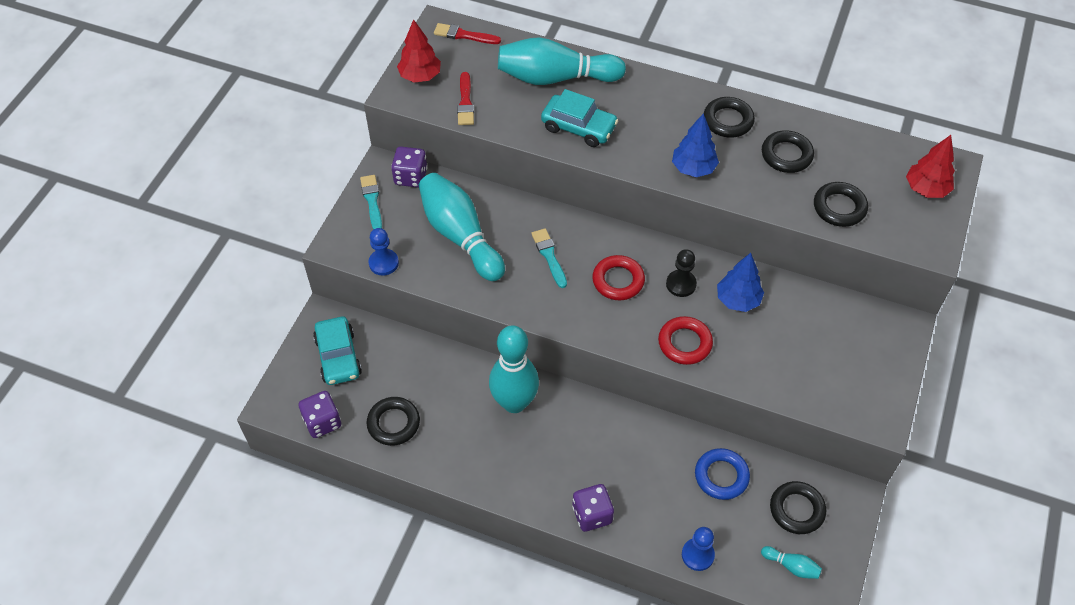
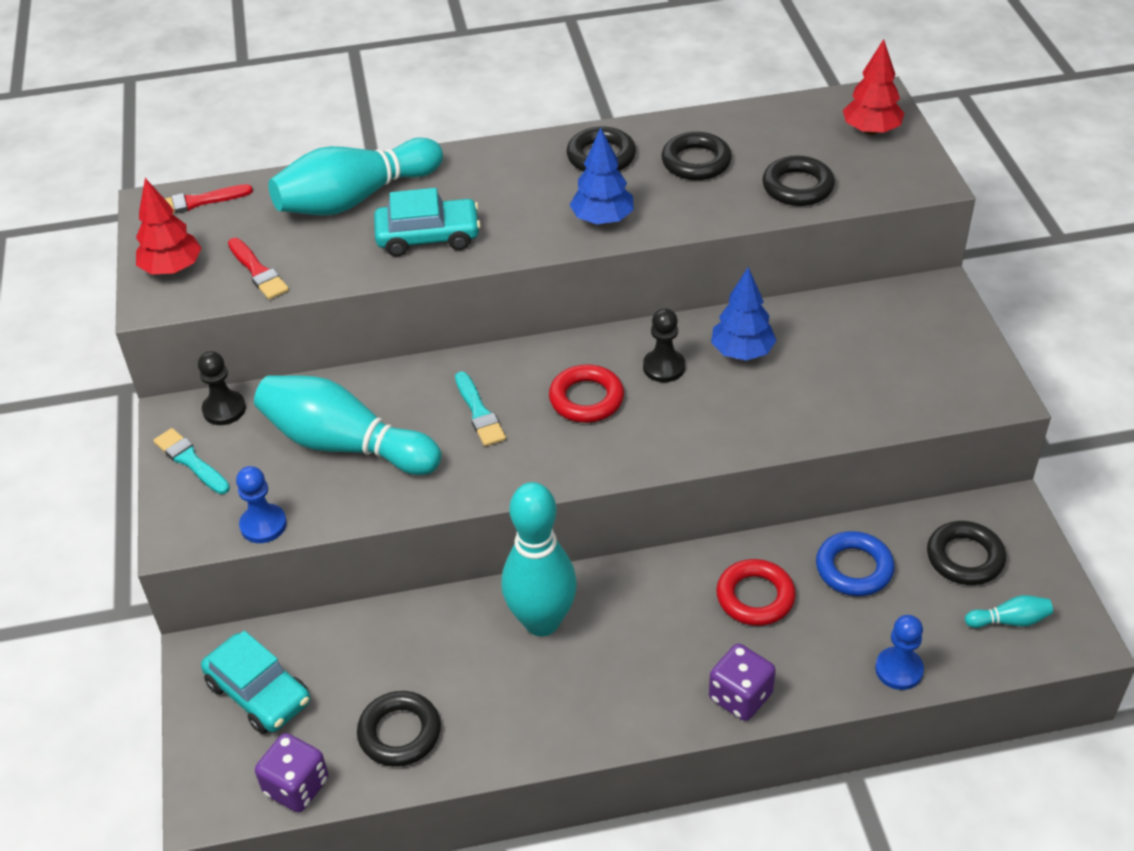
camera: 30 degrees left, 10 degrees down
purple dice [391,147,427,187] -> black pawn [198,351,246,425]
turquoise brush [531,228,567,288] -> turquoise brush turned 150 degrees counterclockwise [455,371,506,446]
red ring [658,316,713,365] -> red ring moved to [716,559,796,626]

